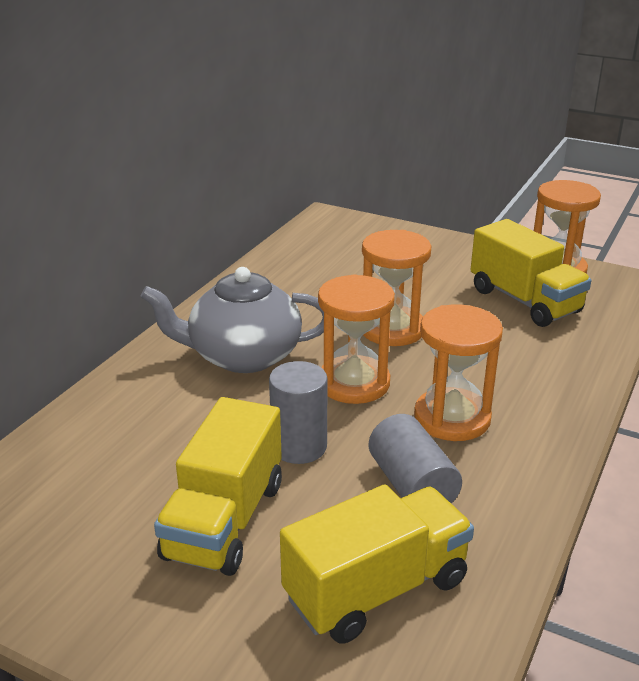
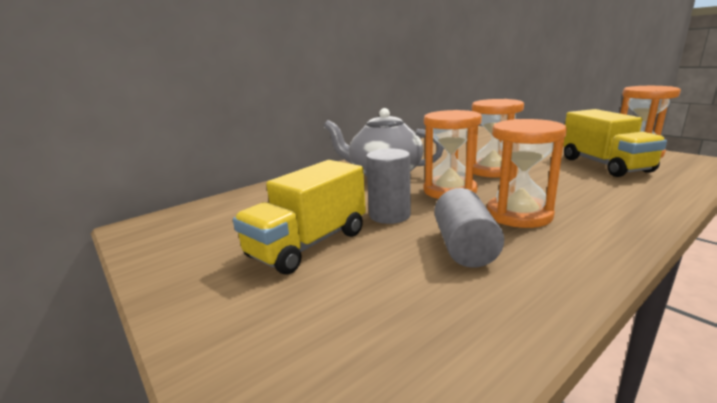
camera: 25 degrees right, 10 degrees down
yellow truck [280,484,474,643] -> none

